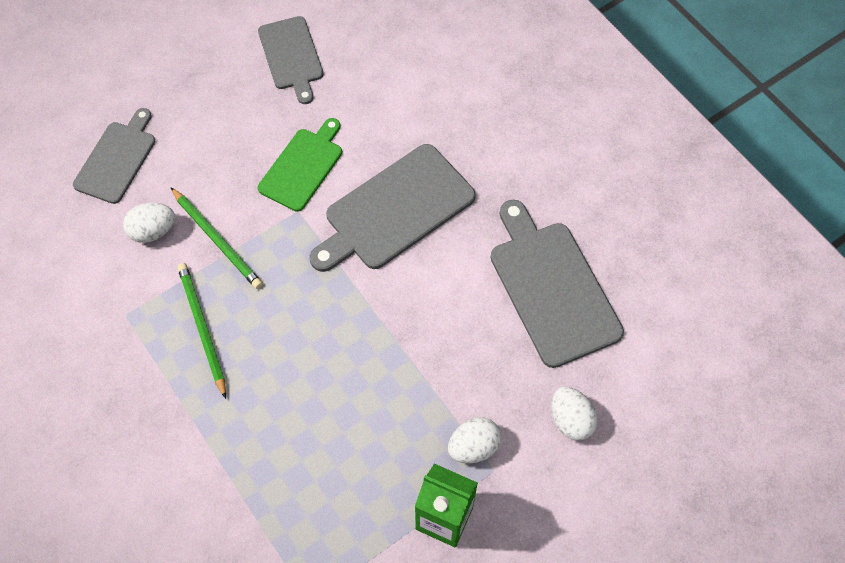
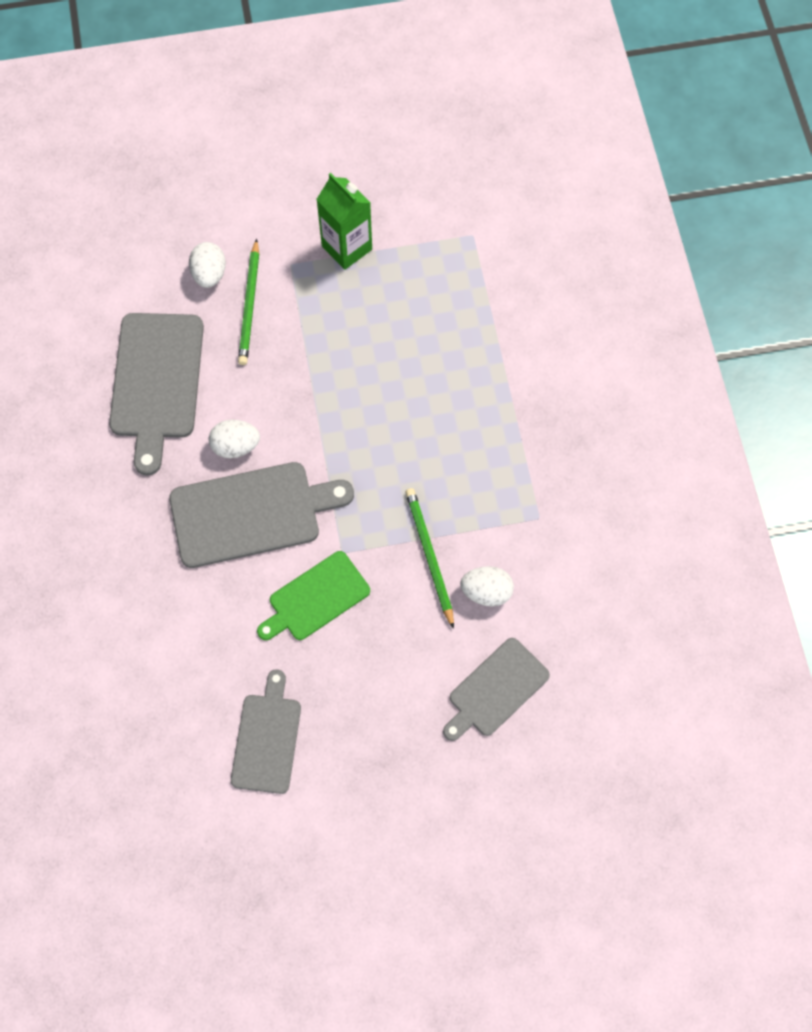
camera: 155 degrees left, 5 degrees up
green pencil [177,263,226,399] -> green pencil moved to [238,239,259,365]
white egg [448,417,501,464] -> white egg moved to [209,420,260,458]

